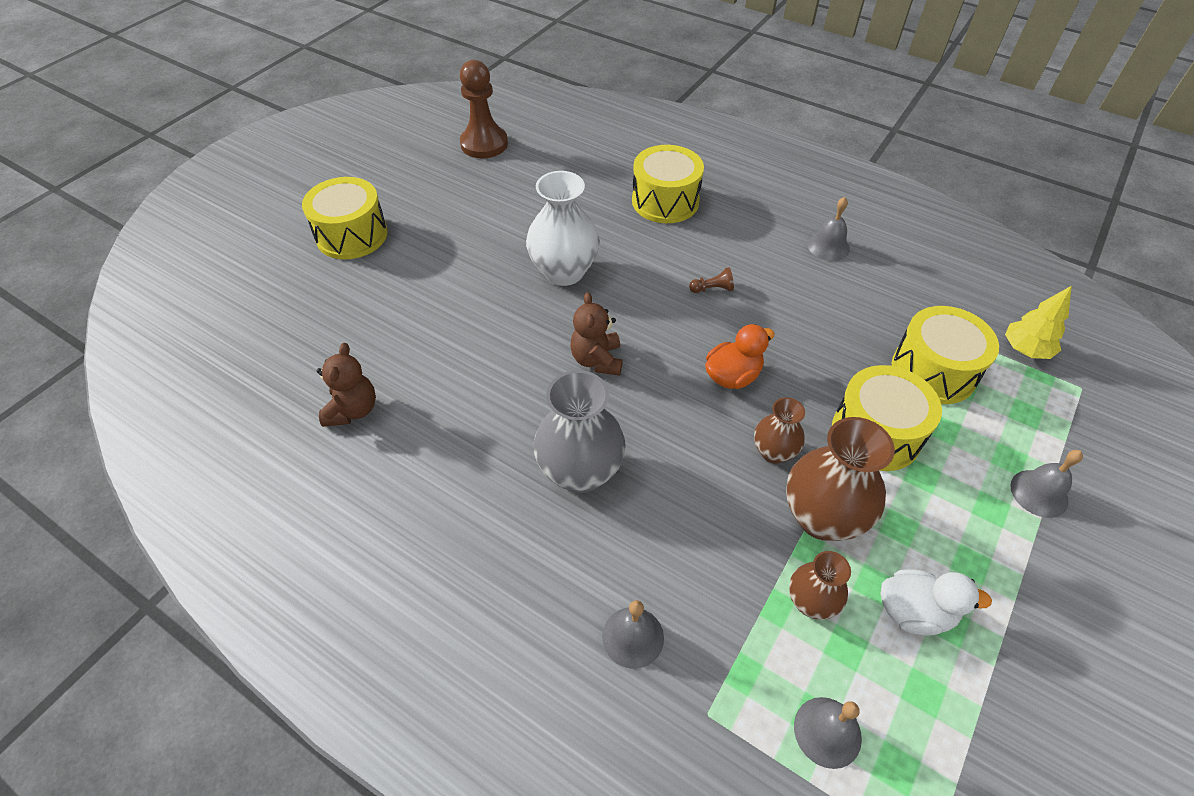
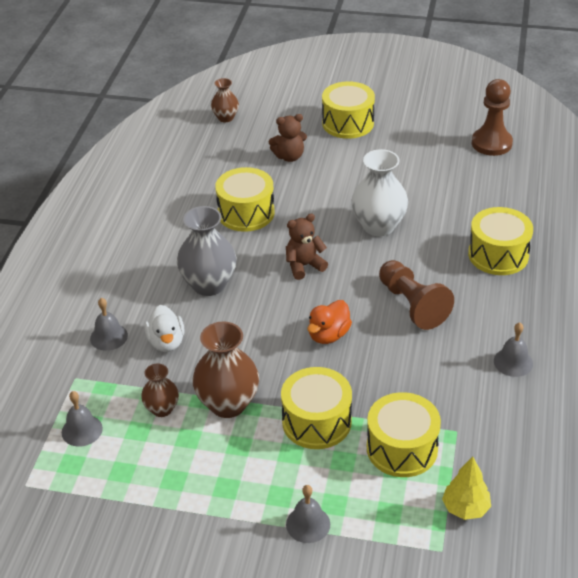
camera: 70 degrees right, 10 degrees down
brown teddy bear [317,343,376,427] -> brown teddy bear moved to [269,114,307,162]
brown pawn [689,267,734,293] -> brown pawn [379,260,454,330], size x2.45
orange duck [705,324,775,389] -> orange duck turned 90 degrees clockwise [307,300,352,344]
brown vase [754,397,805,464] -> brown vase moved to [211,78,239,122]
white duck [880,569,992,636] -> white duck moved to [144,305,185,352]
none -> yellow drum [215,167,275,232]

